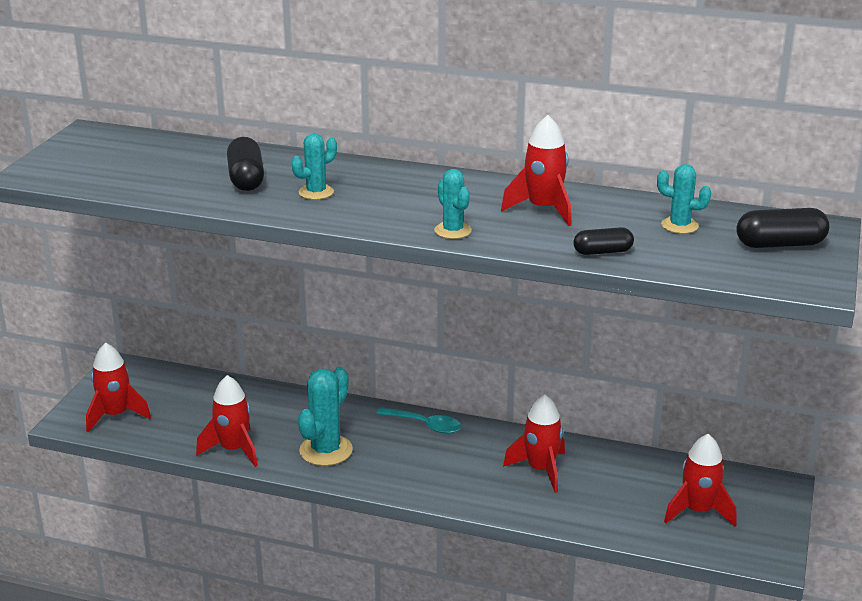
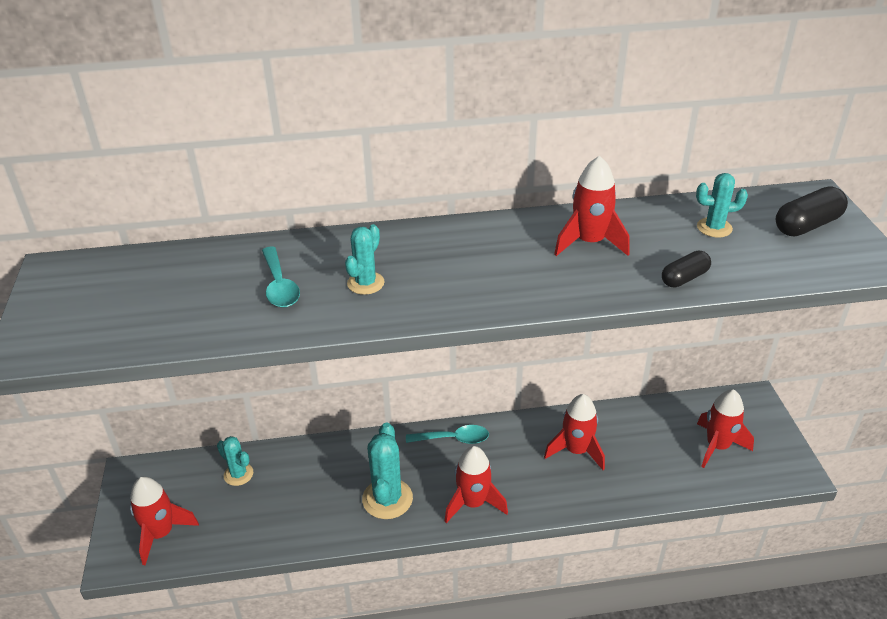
camera: 25 degrees left, 10 degrees up
red rocket [196,375,258,467] -> red rocket moved to [445,446,508,523]
black capsule [227,137,264,191] -> turquoise spoon [262,247,300,308]
turquoise cactus [434,169,472,239] -> turquoise cactus moved to [217,436,253,486]

